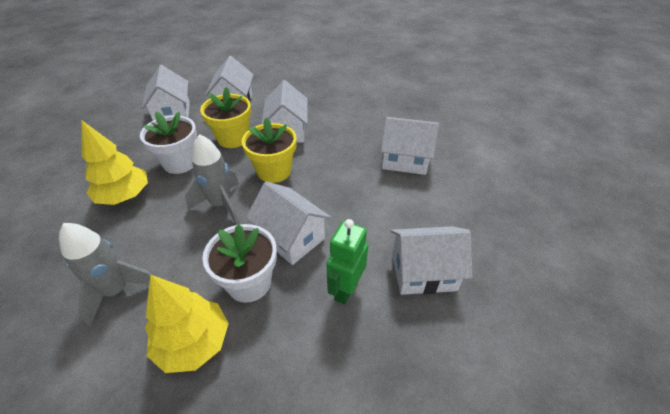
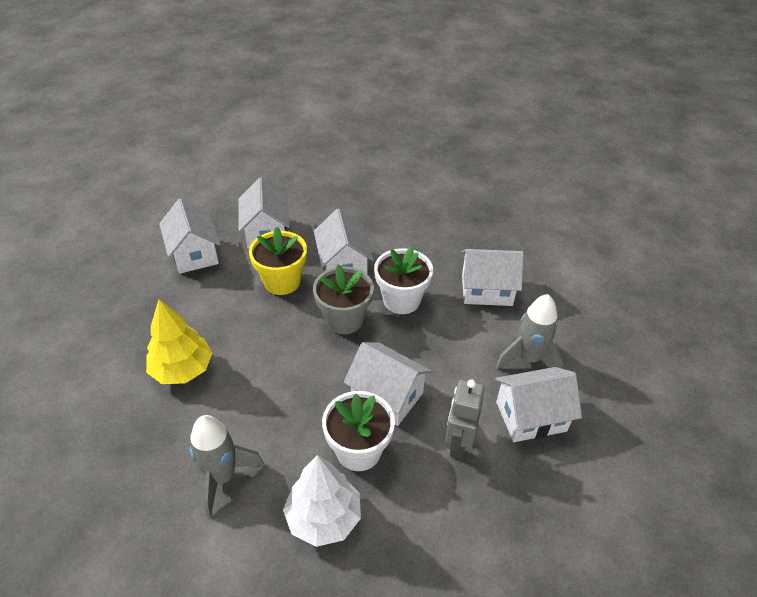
camera: 10 degrees left, 0 degrees up
white flower pot [140,112,197,174] -> white flower pot moved to [374,246,433,314]
yellow tree [145,275,229,373] -> white tree [283,455,361,547]
grey rocket [185,134,239,224] -> grey rocket moved to [496,294,563,369]
yellow flower pot [242,117,297,183] -> grey flower pot [313,264,374,334]
green robot [327,219,368,304] -> grey robot [445,380,485,459]

